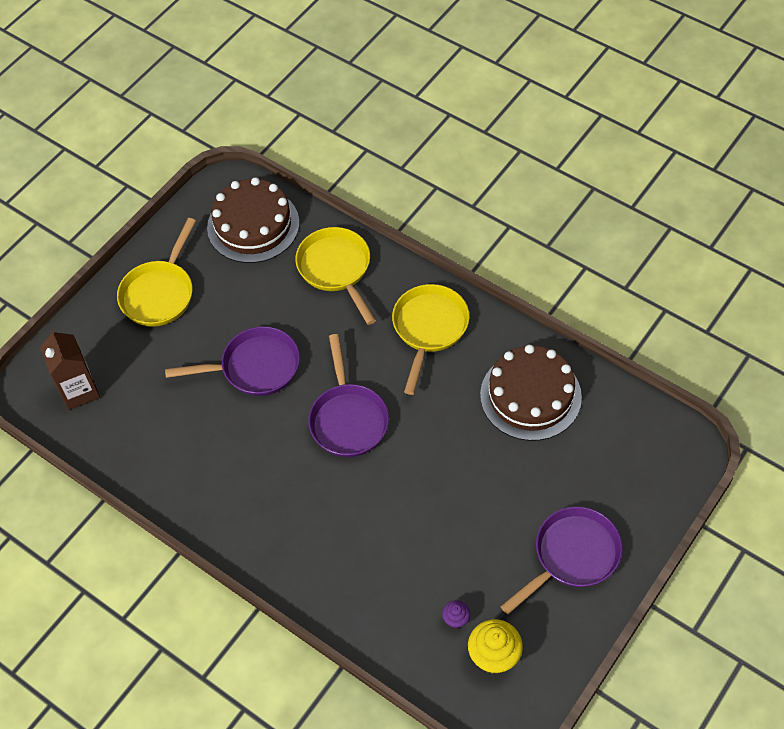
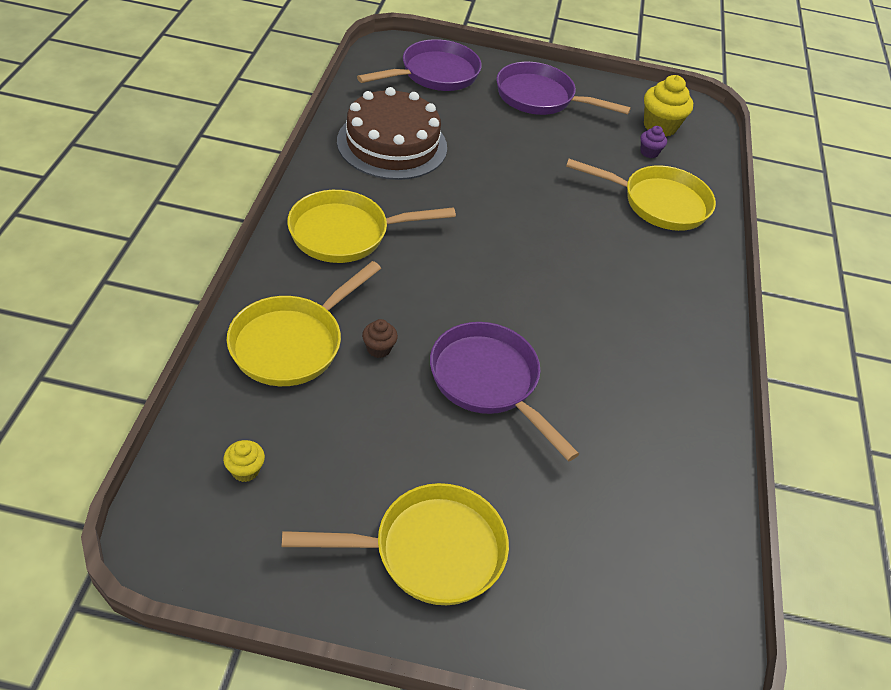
camera: 125 degrees left, 10 degrees down
brown carton [40,329,100,410] -> none
brown cake [207,177,299,263] -> yellow cupcake [223,440,265,482]
purple pan [308,334,389,457] -> purple pan moved to [357,39,482,91]
none -> brown cupcake [362,319,398,358]
none -> yellow pan [566,159,716,231]

